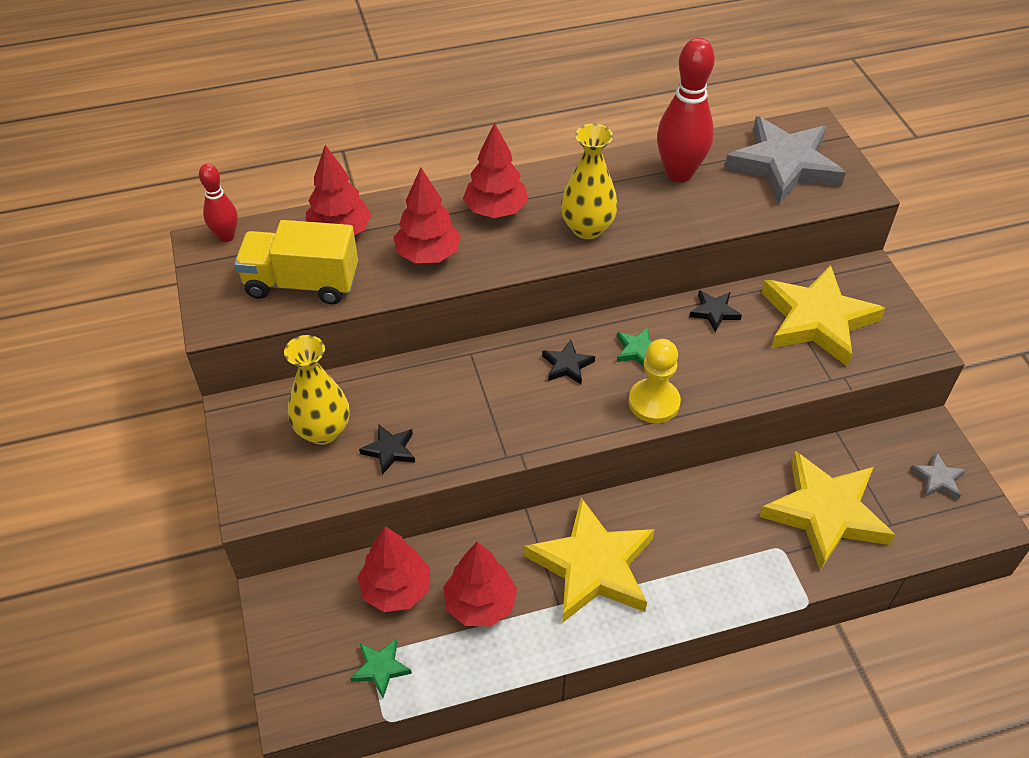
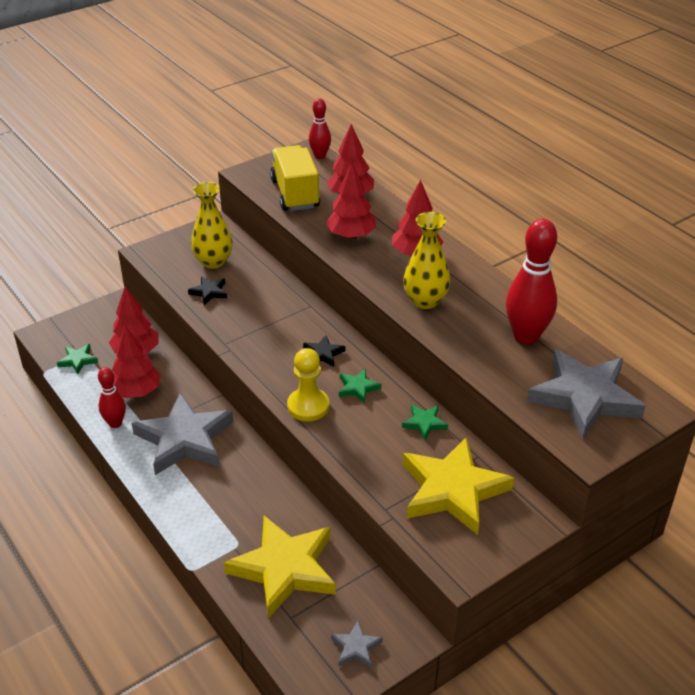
camera: 70 degrees right, 10 degrees down
yellow star [524,498,655,623] -> grey star [132,393,233,475]
black star [689,290,742,332] -> green star [402,405,448,440]
none -> red bowling pin [98,367,126,428]

